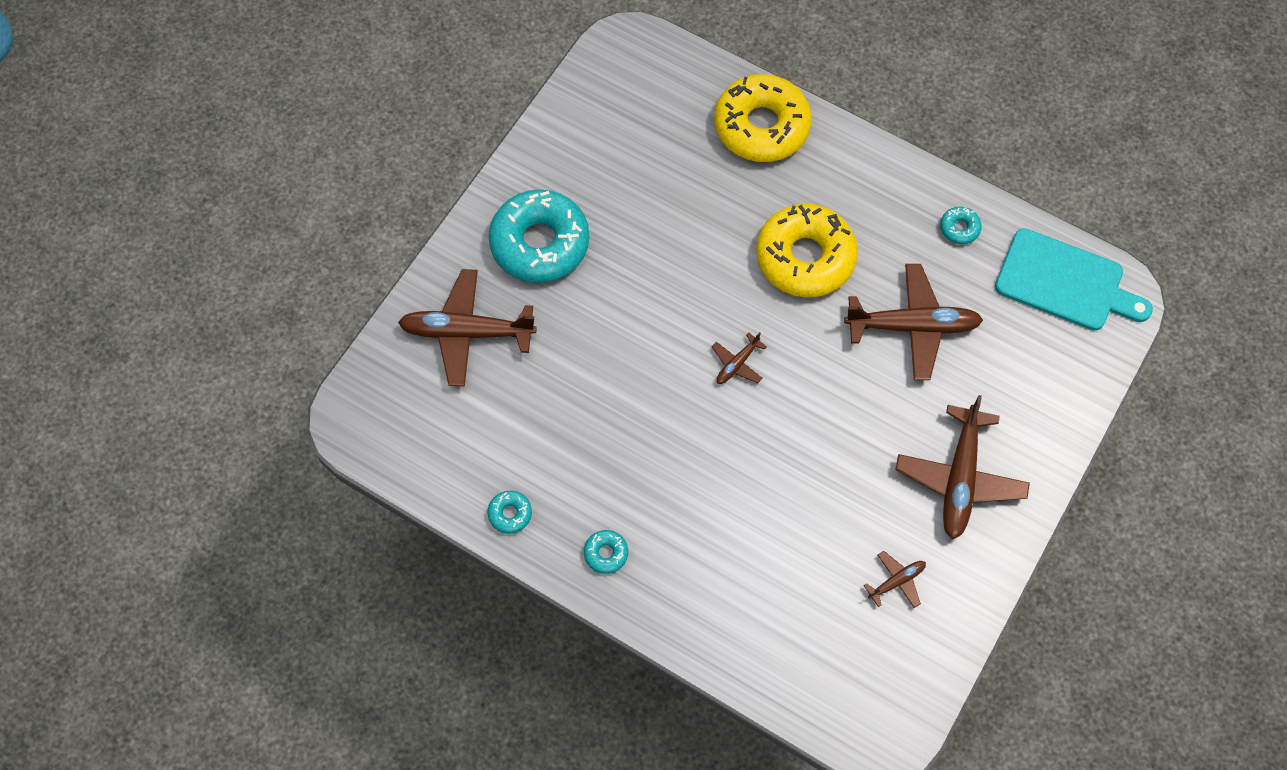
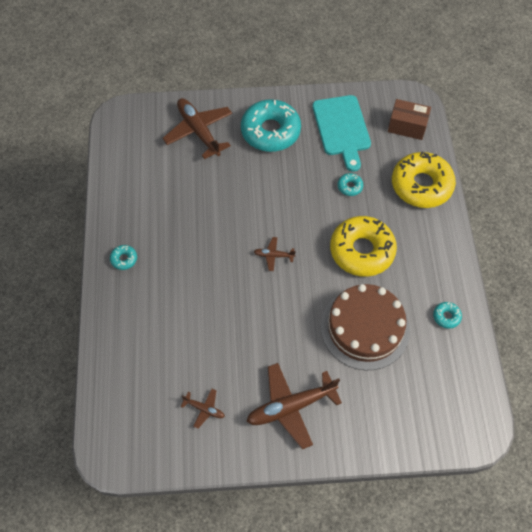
camera: 55 degrees right, 5 degrees down
turquoise donut [488,491,532,534] -> turquoise donut moved to [338,173,363,196]
brown plane [844,264,983,380] -> brown cake [321,284,410,370]
turquoise cutting board [995,228,1153,331] -> turquoise cutting board moved to [312,95,371,172]
none -> brown box [388,99,431,140]

